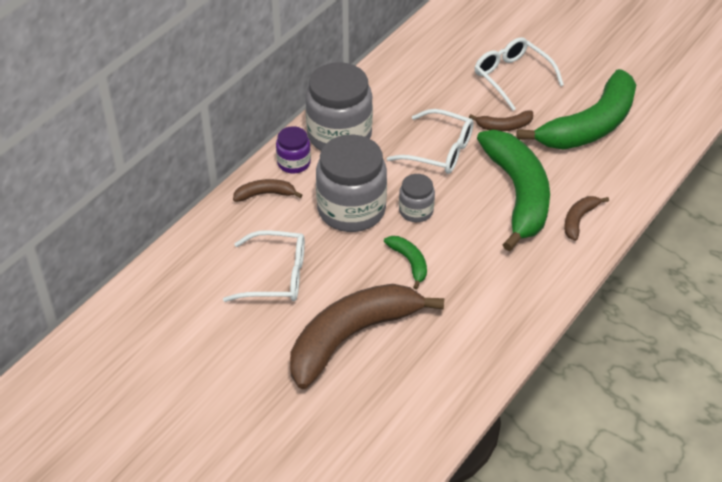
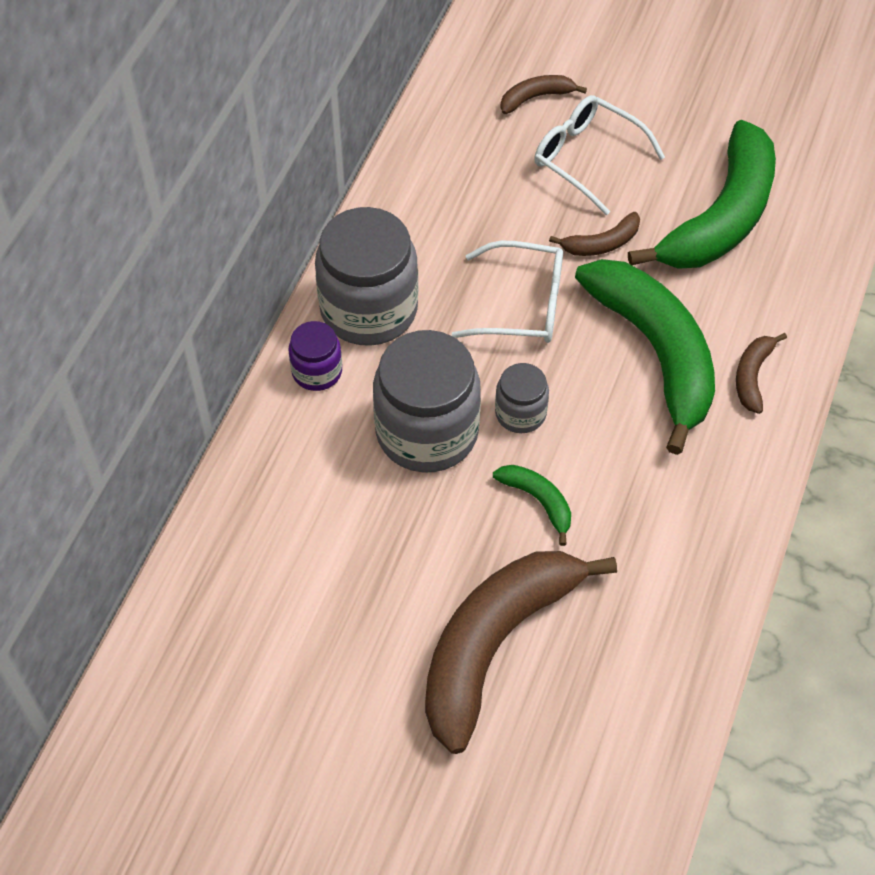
camera: 15 degrees left, 10 degrees up
white glasses [223,230,305,302] -> none
brown banana [233,179,302,202] -> brown banana moved to [500,75,587,114]

